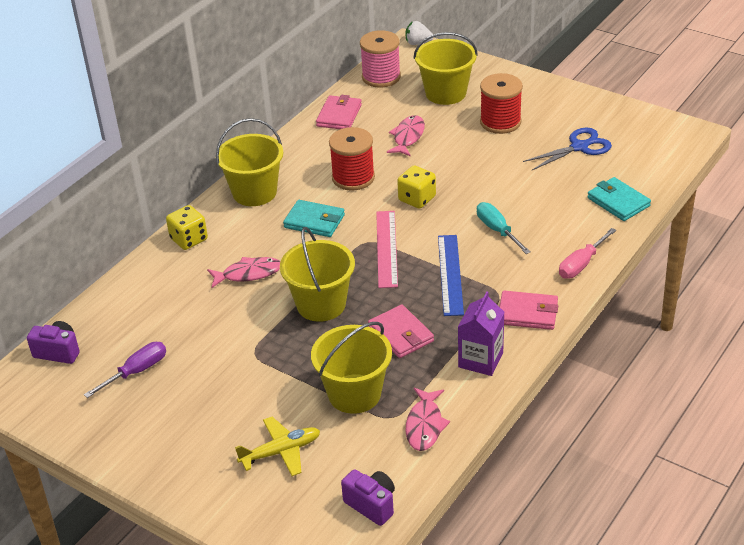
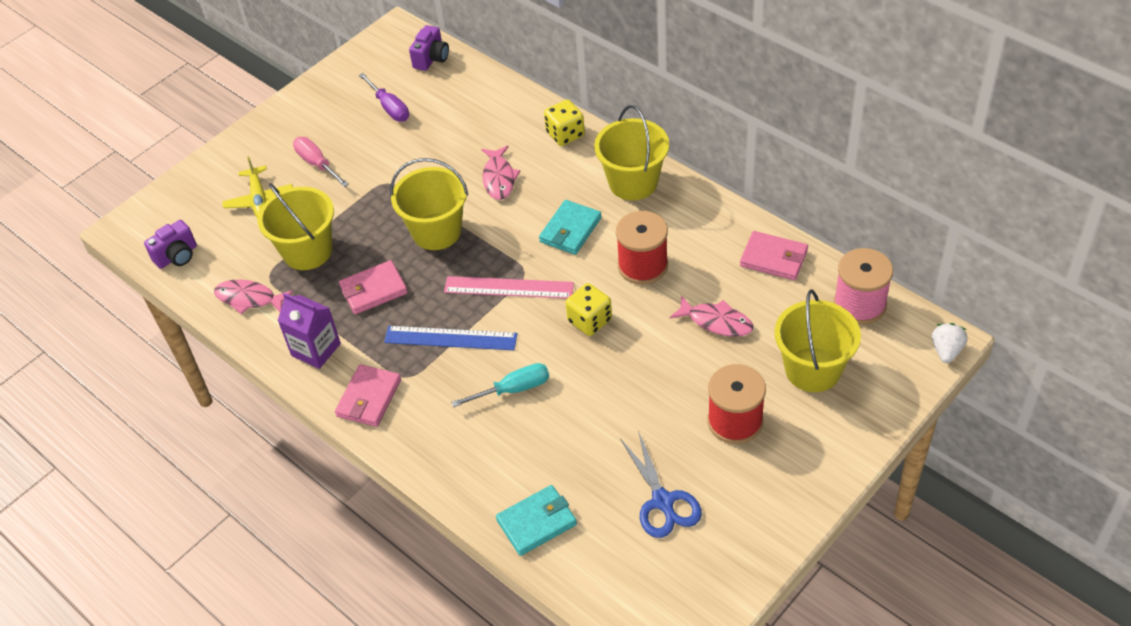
camera: 100 degrees right, 10 degrees up
pink screwdriver [559,228,616,279] -> pink screwdriver moved to [293,137,349,187]

